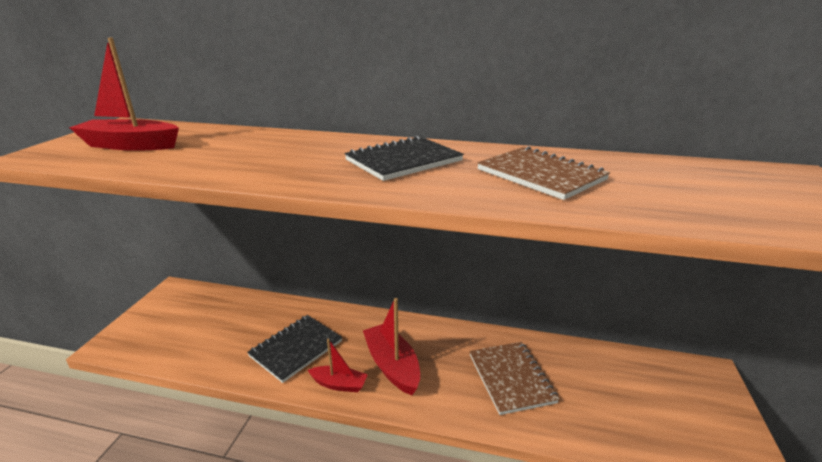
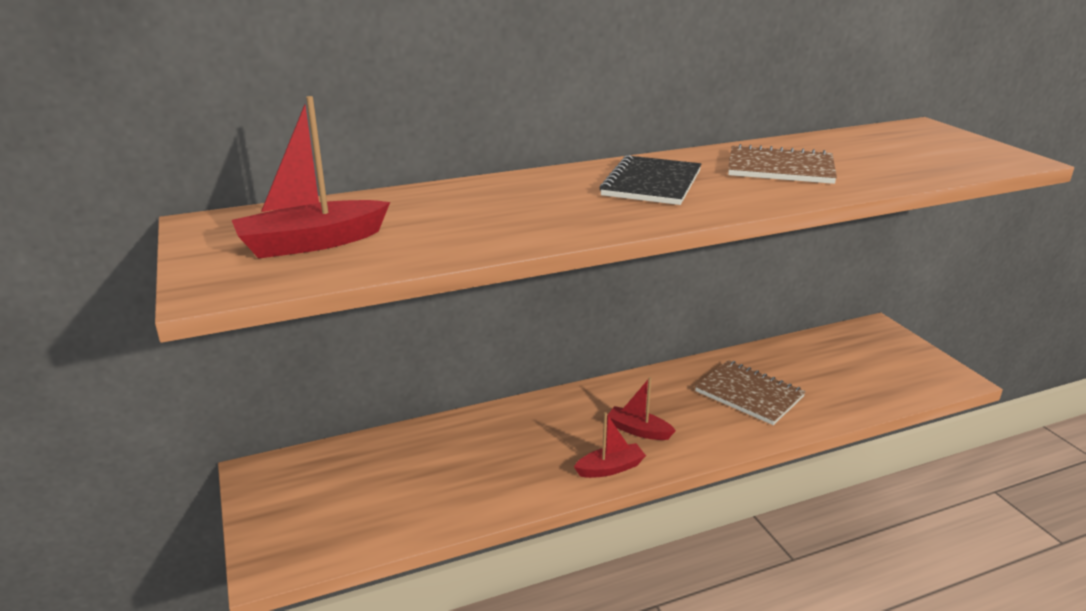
camera: 35 degrees left, 0 degrees up
black notebook [247,315,342,383] -> none
red boat [363,298,420,395] -> red boat [608,377,676,440], size x0.61

